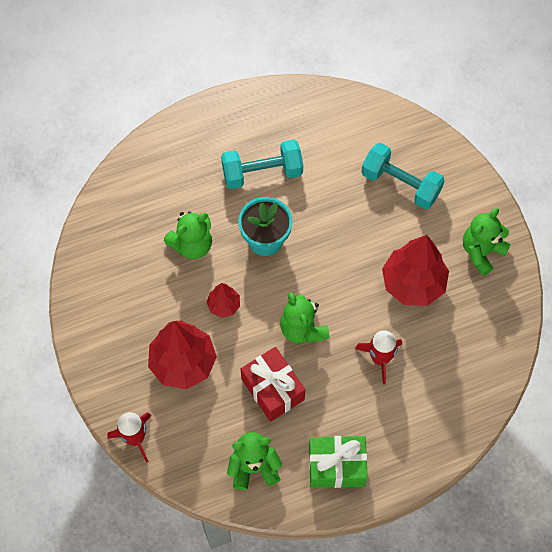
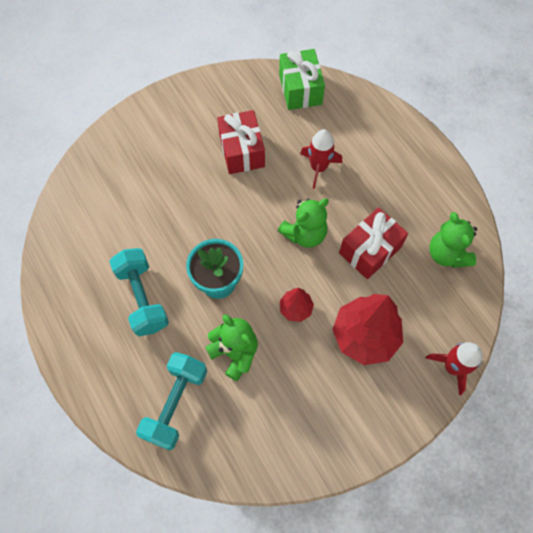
camera: 100 degrees left, 0 degrees up
green gift [309,436,368,488] -> green gift moved to [279,49,325,110]
turquoise dumbbell [362,143,445,209] -> turquoise dumbbell moved to [136,352,207,451]
red tree [382,235,449,306] -> red gift [217,110,265,174]
green teddy bear [463,208,511,276] -> none

